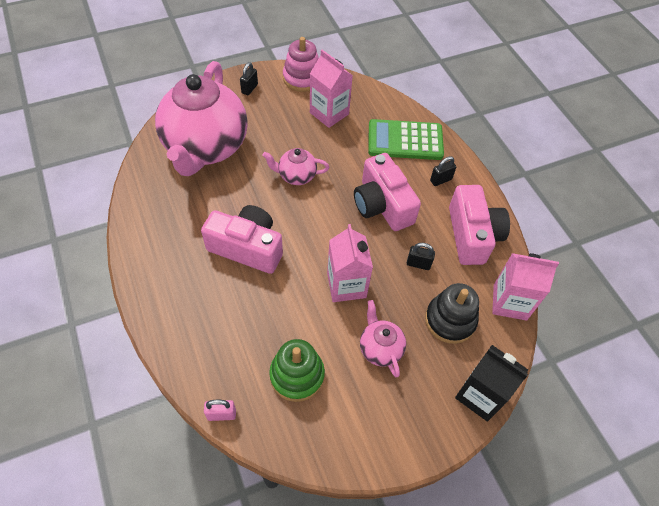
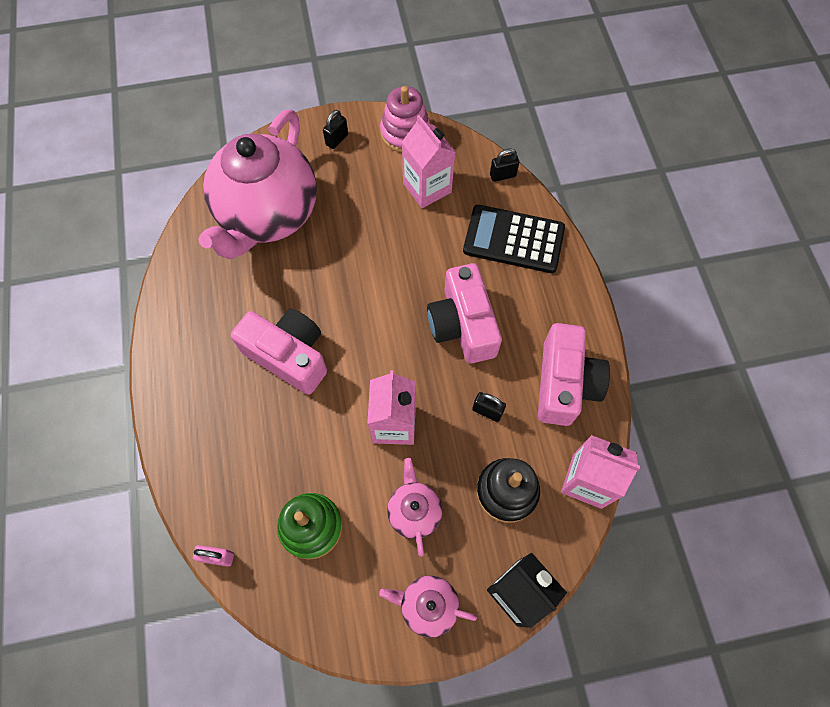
camera: 15 degrees right, 10 degrees up
pink teapot [262,148,329,185] -> pink teapot moved to [379,575,477,638]
green calculator [368,119,444,160] -> black calculator [463,205,565,273]
black padlock [430,156,456,186] -> black padlock moved to [490,148,519,182]

